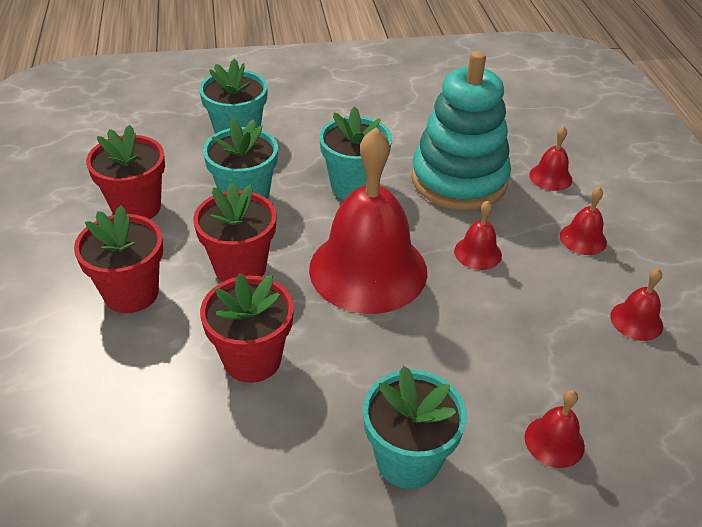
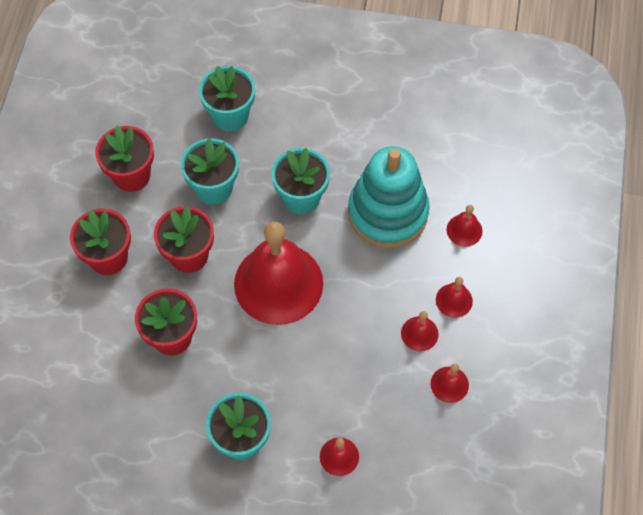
camera: 20 degrees right, 20 degrees up
red bell [454,201,502,270] -> red bell moved to [401,311,439,351]

